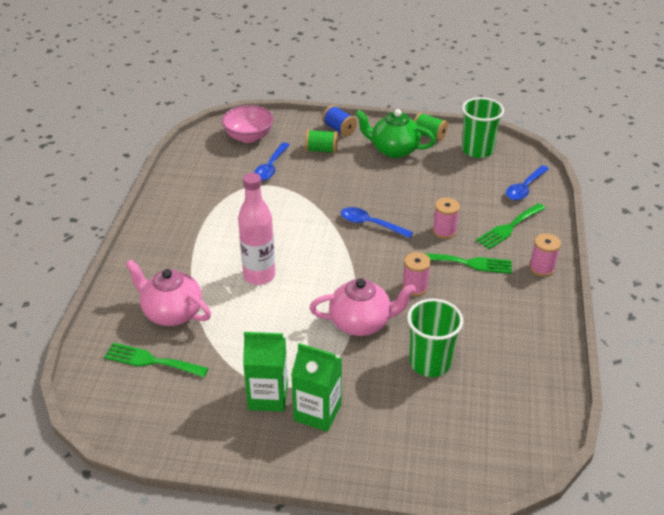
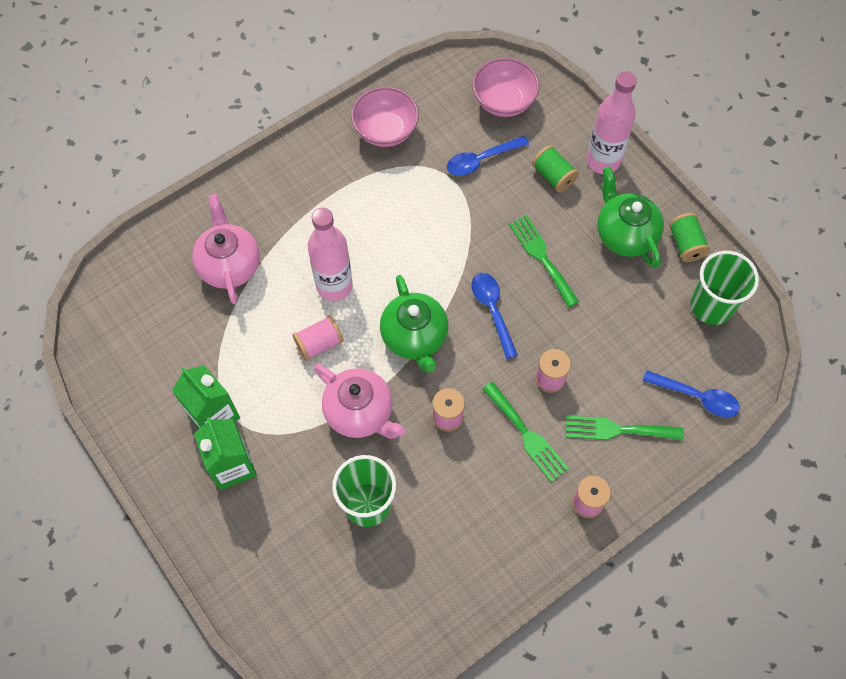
camera: 45 degrees right, 25 degrees up
green fork [104,343,208,378] -> green fork moved to [509,215,579,307]
blue spool [322,105,357,136] -> pink bottle [586,71,637,174]
blue spoon [506,165,549,200] -> blue spoon turned 150 degrees counterclockwise [643,370,740,417]
none -> pink spool [293,315,344,361]
none -> pink bowl [351,87,419,147]
none -> green teapot [380,275,448,373]

